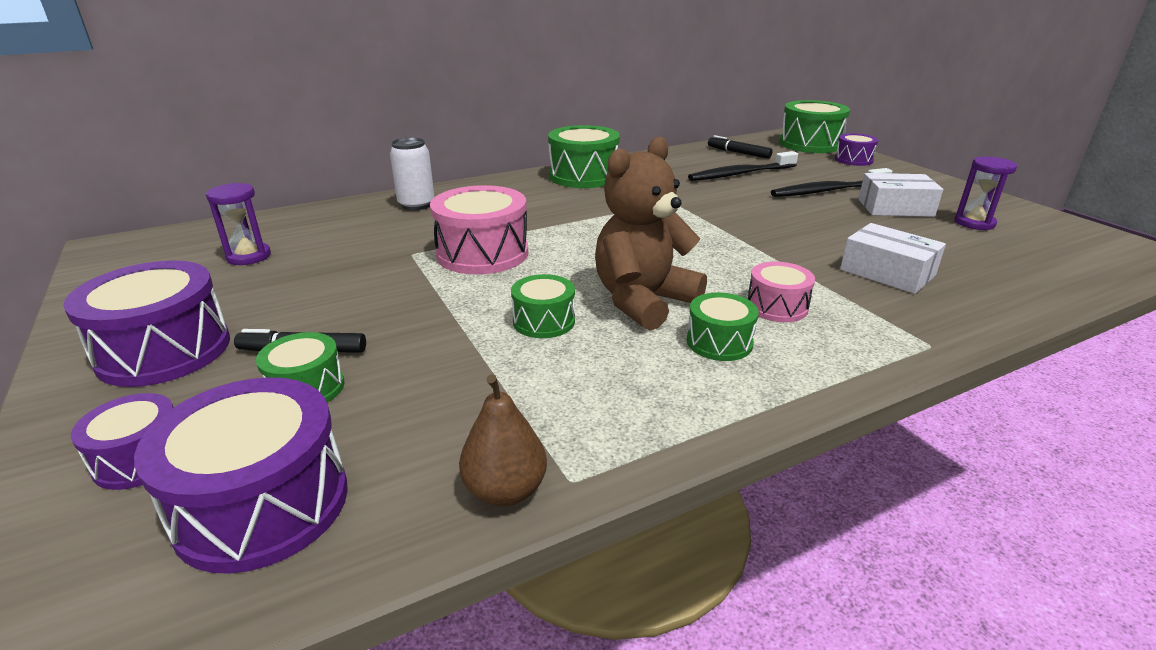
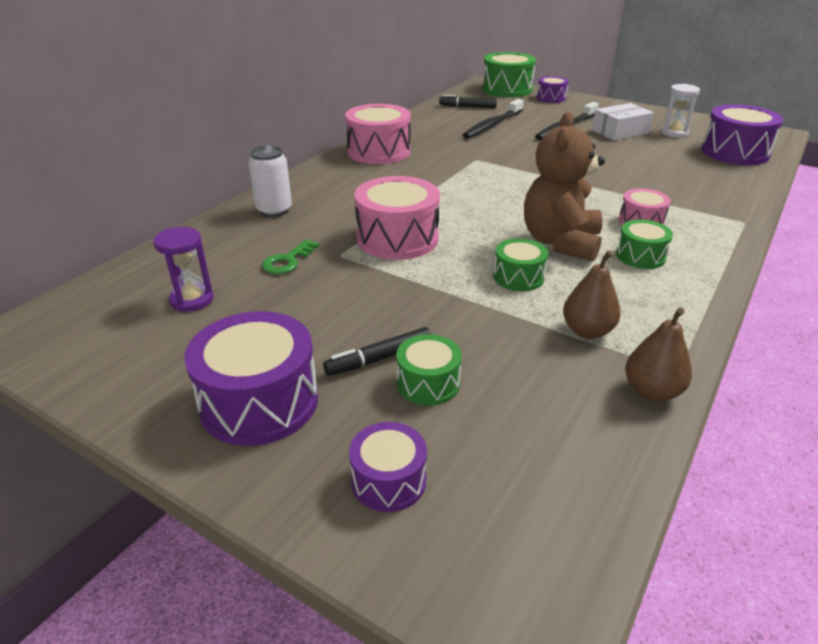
camera: 30 degrees left, 5 degrees up
purple drum [134,377,348,574] -> purple drum moved to [701,104,783,165]
green drum [548,125,620,188] -> pink drum [345,104,411,164]
white box [840,223,946,294] -> none
purple hourglass [954,156,1017,230] -> white hourglass [661,84,700,138]
none -> green key [262,239,319,274]
none -> brown pear [563,251,620,339]

